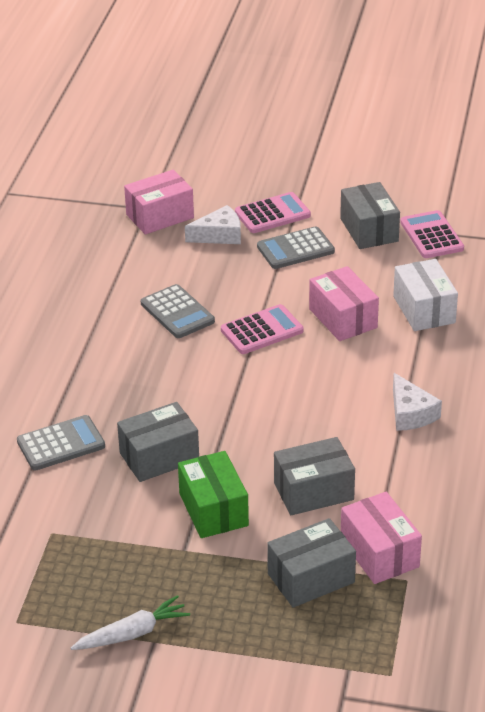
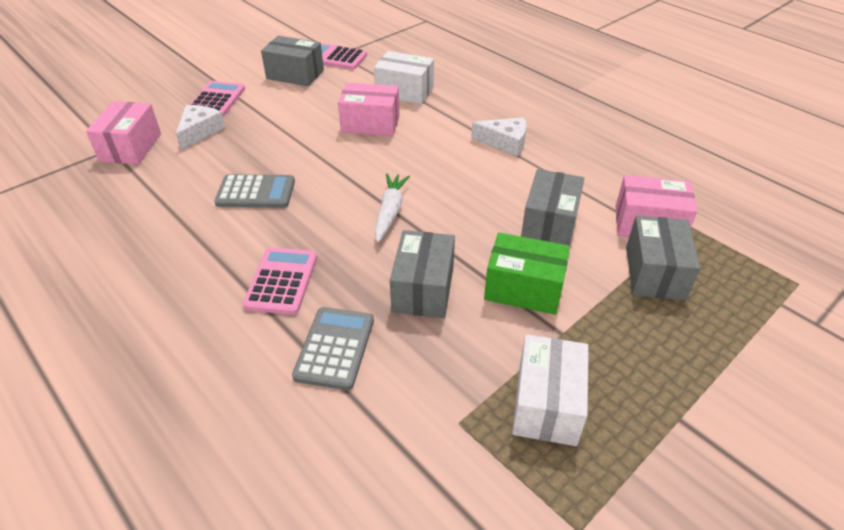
camera: 55 degrees left, 5 degrees up
white carrot [71,595,190,650] -> white carrot moved to [375,174,410,242]
pink calculator [221,304,304,354] -> pink calculator moved to [243,247,317,315]
grey calculator [257,226,335,269] -> none
none -> white box [512,334,589,446]

